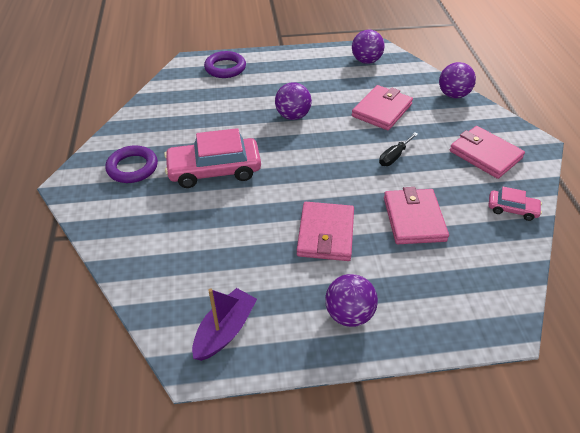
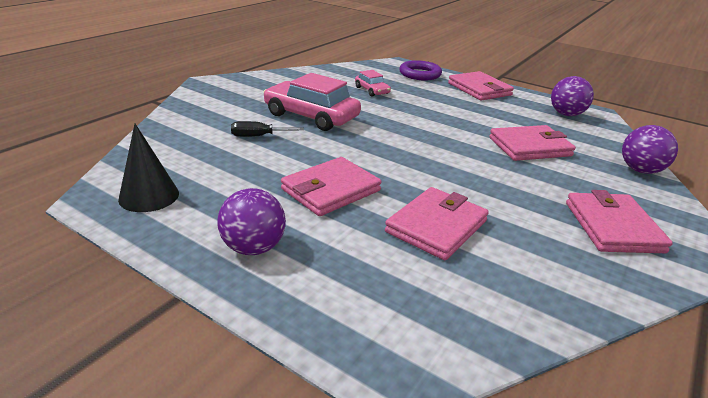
camera: 40 degrees right, 15 degrees down
purple ring [106,145,158,183] -> none
purple boat [192,288,257,361] -> black cone [118,124,179,212]
purple ball [275,82,312,120] -> none
black screwdriver [379,132,418,166] -> black screwdriver moved to [231,121,304,137]
pink car [489,187,542,221] -> pink car moved to [355,70,391,96]
none -> pink wallet [448,71,514,101]

